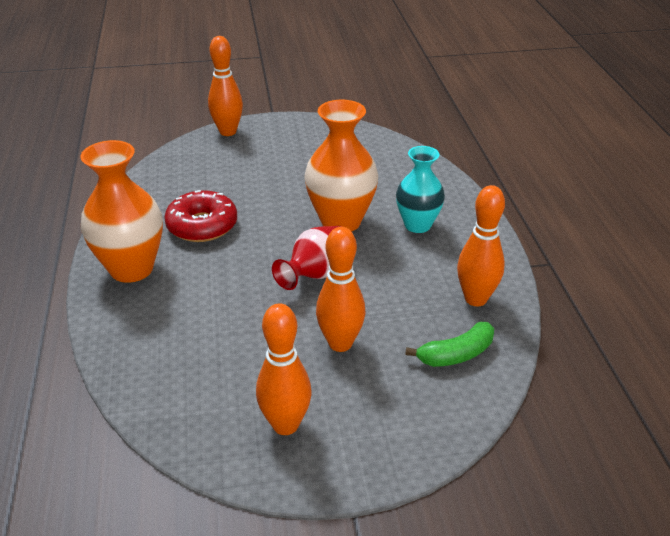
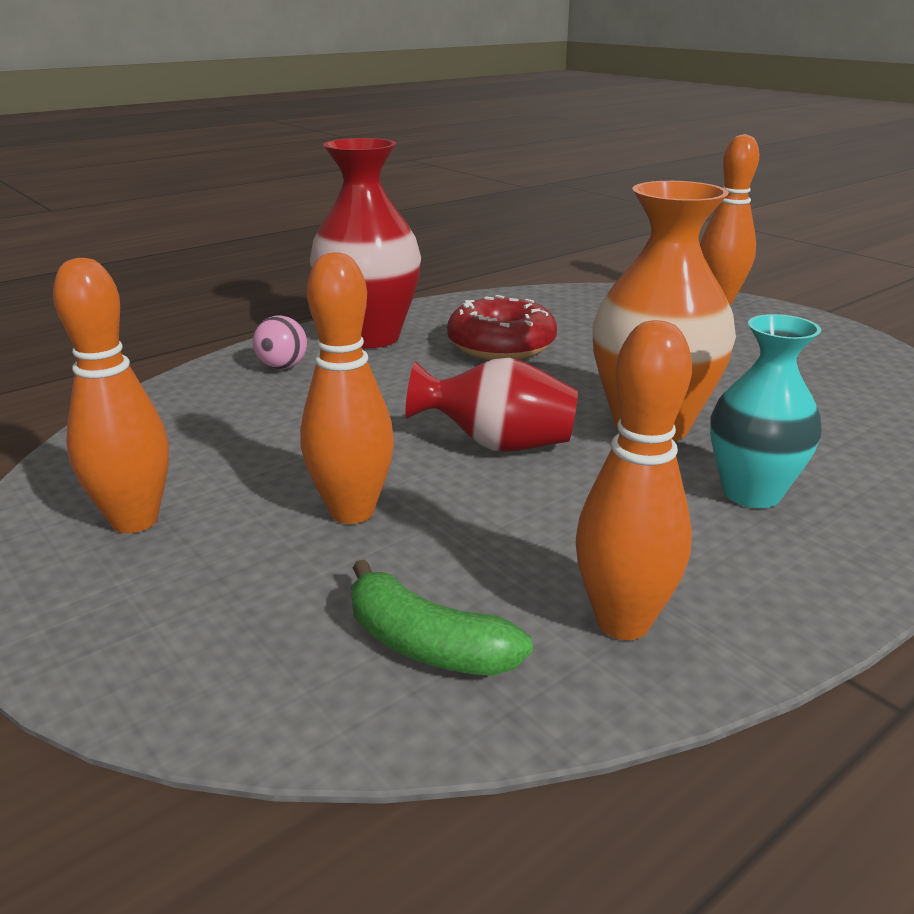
camera: 60 degrees right, 10 degrees down
orange vase [80,140,163,283] -> red vase [310,138,421,348]
none -> pink ball [253,316,307,369]

